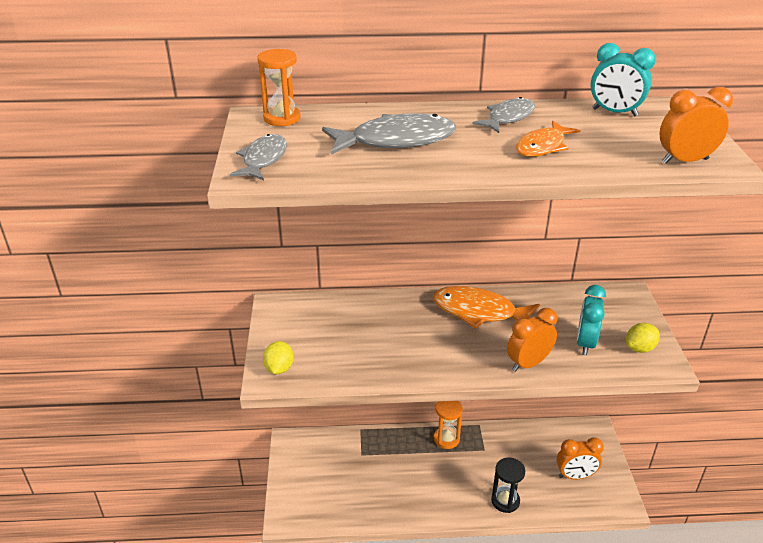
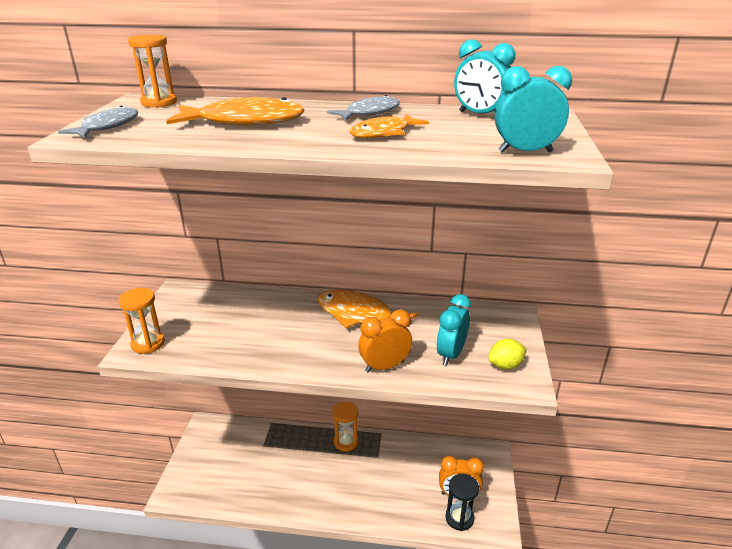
camera: 10 degrees right, 5 degrees down
yellow lemon [263,341,294,374] -> orange hourglass [119,288,165,354]
grey fish [322,113,456,155] -> orange fish [166,97,305,125]
black hourglass [491,458,525,513] -> black hourglass moved to [446,474,479,531]
orange clock [660,87,733,164] -> turquoise clock [495,66,572,153]

